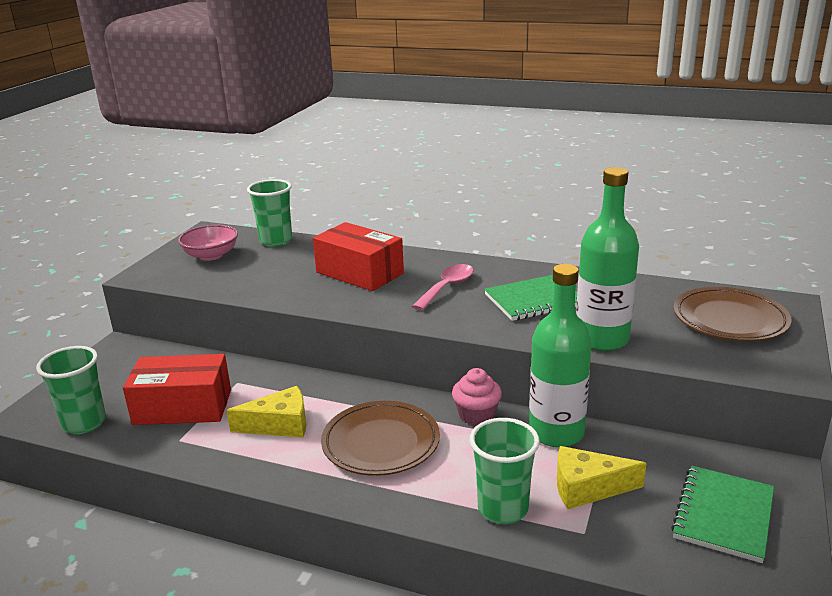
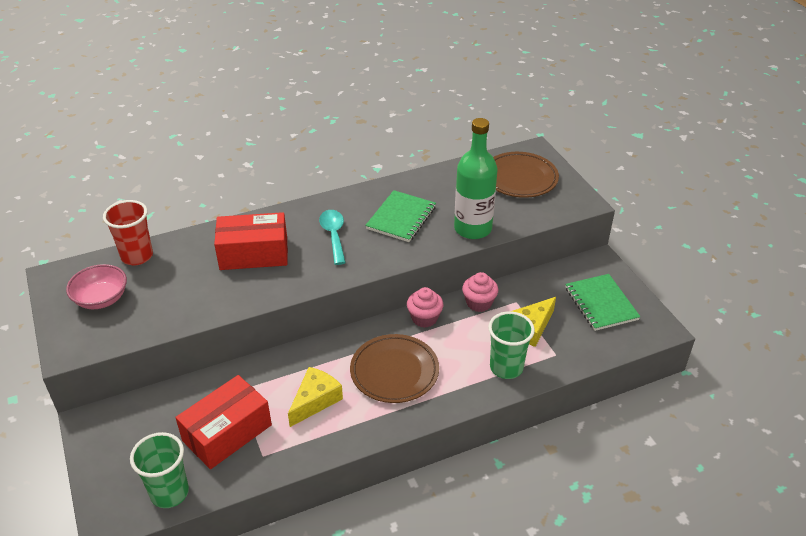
camera: 45 degrees left, 15 degrees up
green cup [247,179,292,247] -> red cup [103,200,153,265]
pink spoon [412,264,474,310] -> turquoise spoon [319,210,346,265]
green bottle [529,264,592,447] -> pink cupcake [462,272,498,312]

